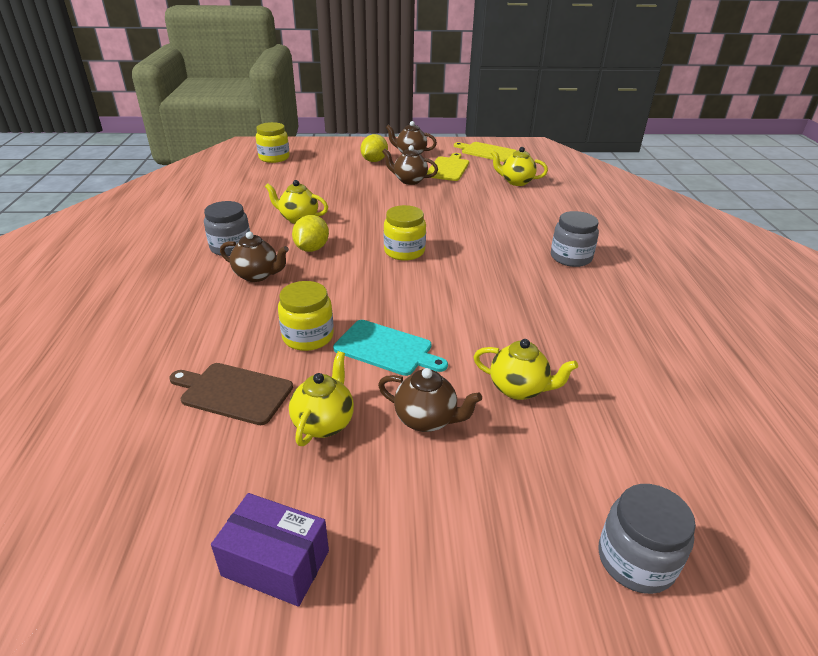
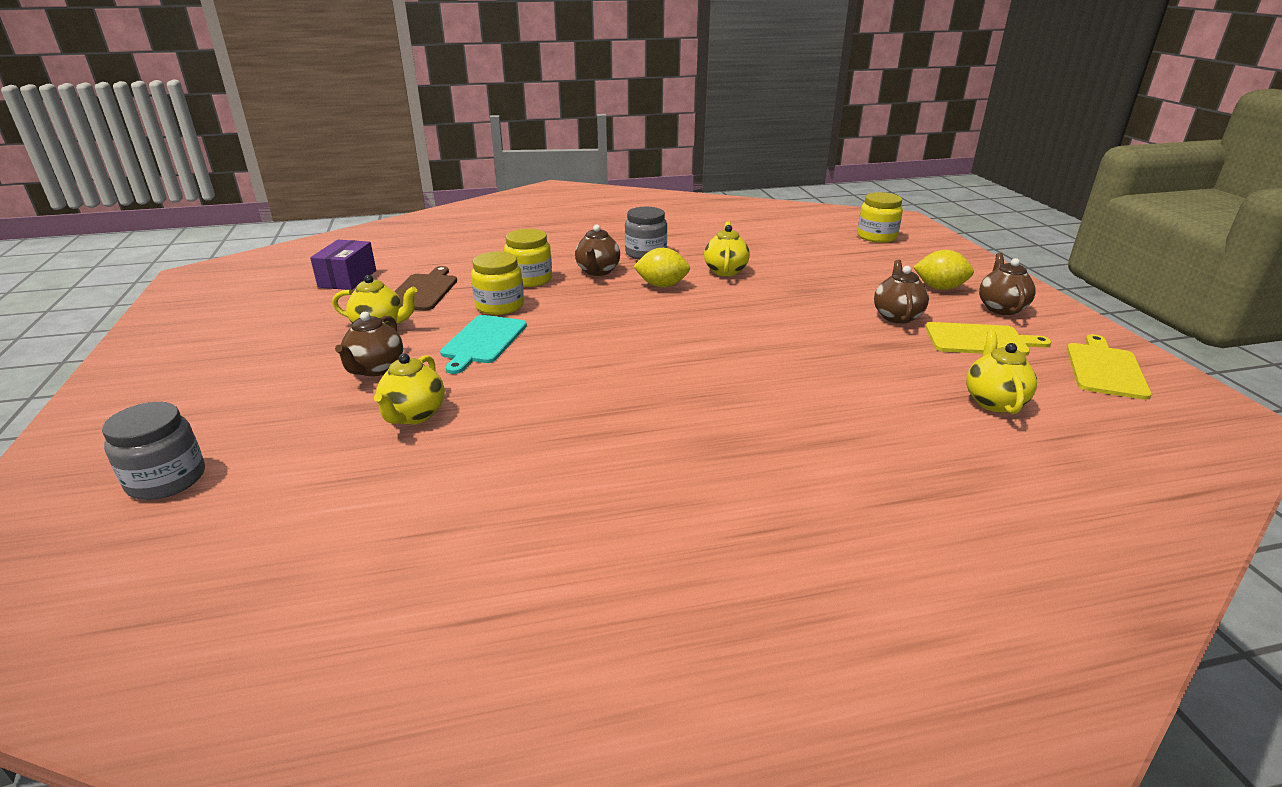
camera: 80 degrees right, 5 degrees down
purple box [211,493,329,607] -> purple box moved to [310,240,376,290]
yellow jar [384,205,426,261] -> yellow jar moved to [504,229,552,287]
grey jar [551,211,599,267] -> none

